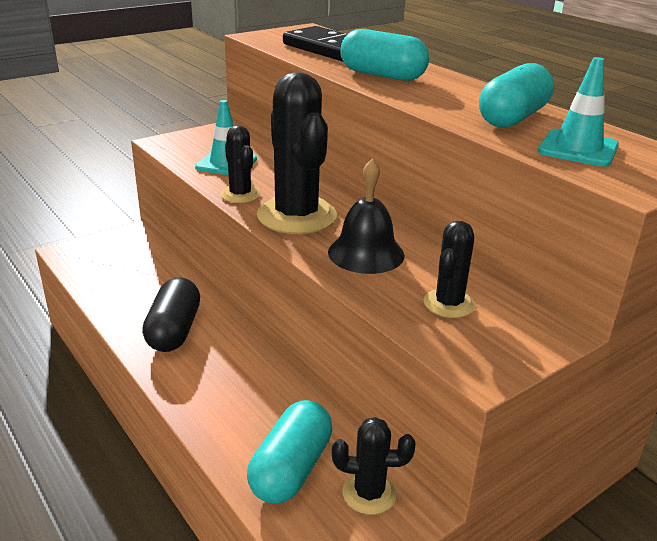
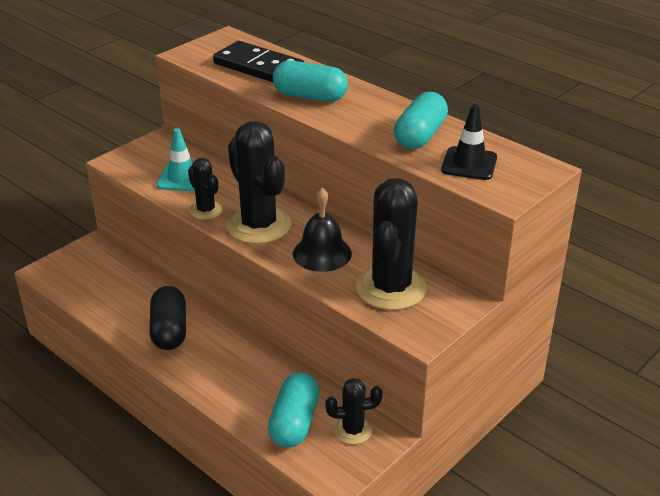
camera: 10 degrees left, 5 degrees up
black cactus [424,221,475,318] -> black cactus [356,178,427,310], size x1.90
turquoise traffic cone [538,57,619,167] -> black traffic cone [441,104,497,180]

